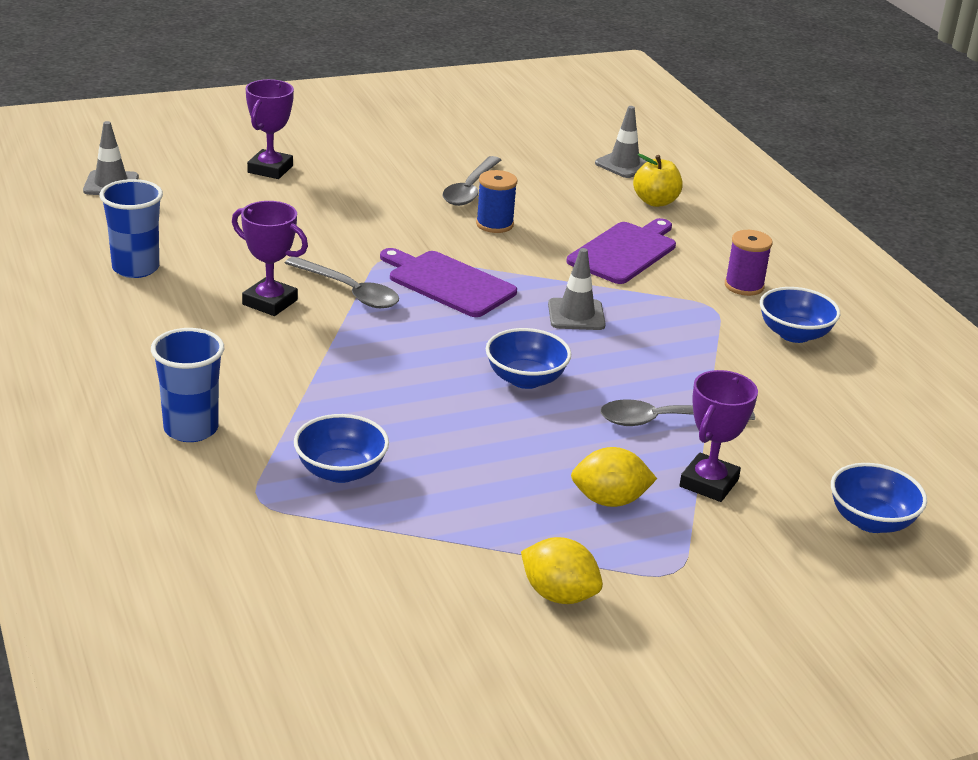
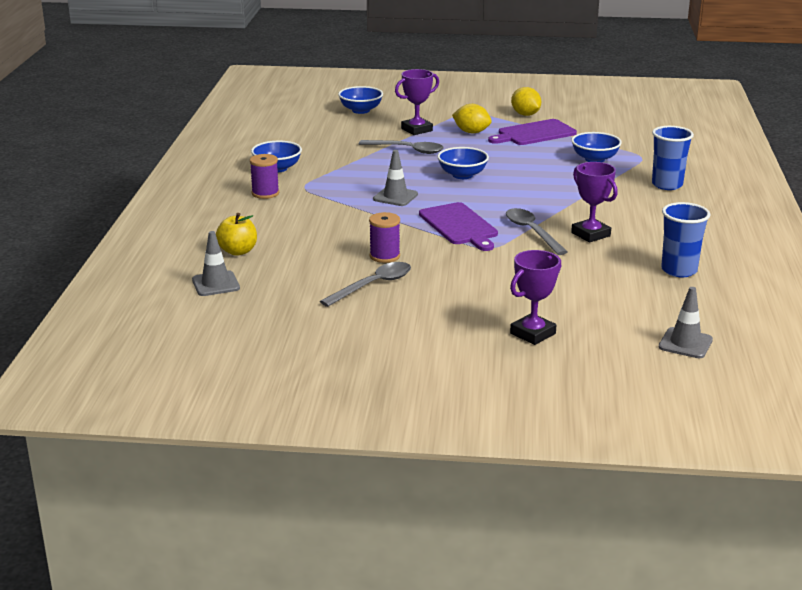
camera: 150 degrees left, 5 degrees down
blue spool [476,170,517,233] -> purple spool [369,212,400,263]
purple cutting board [567,218,676,284] -> purple cutting board moved to [488,119,577,145]

